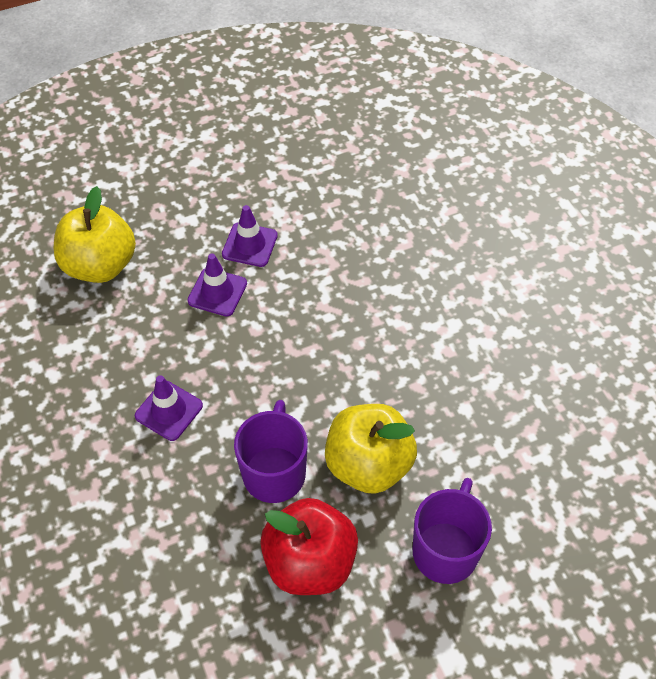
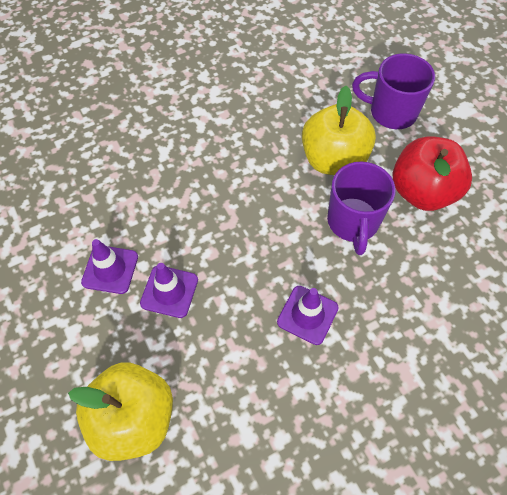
camera: 95 degrees left, 5 degrees up
purple mug [234,400,308,503] -> purple mug turned 90 degrees counterclockwise [327,162,395,255]

